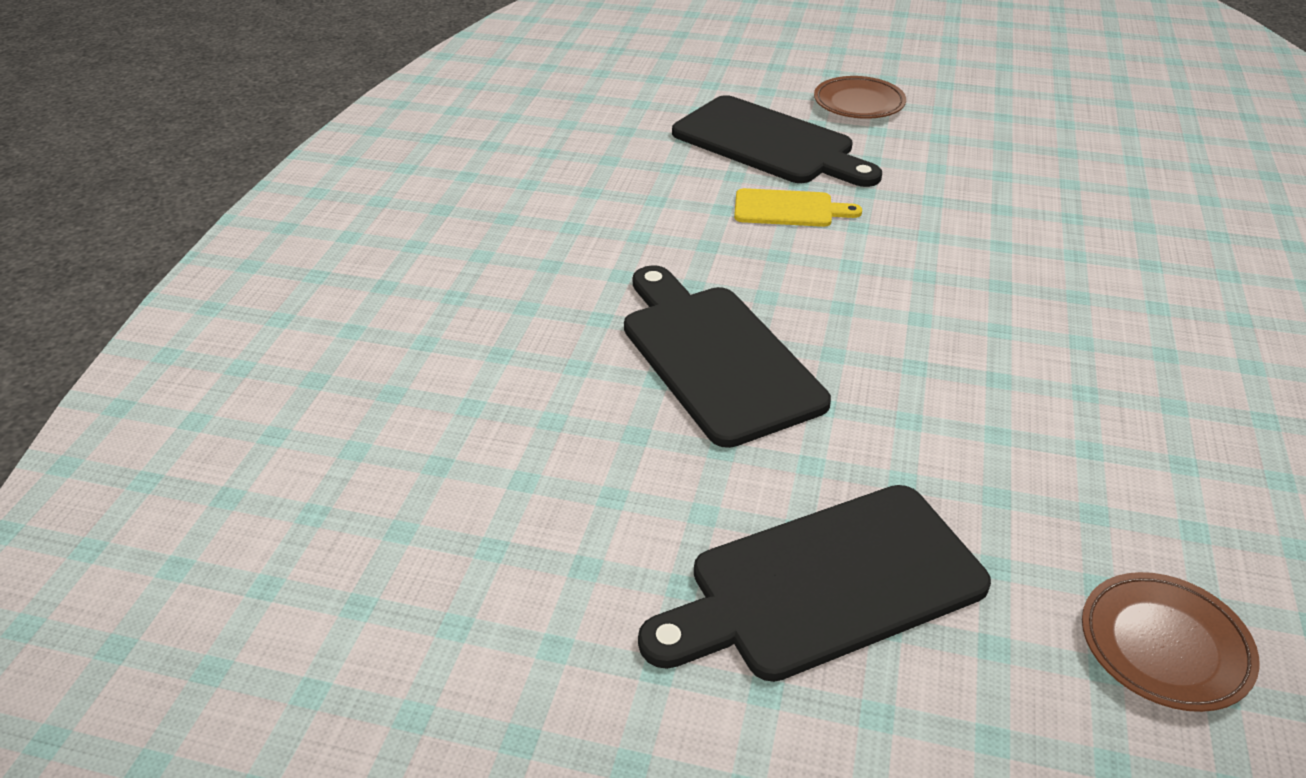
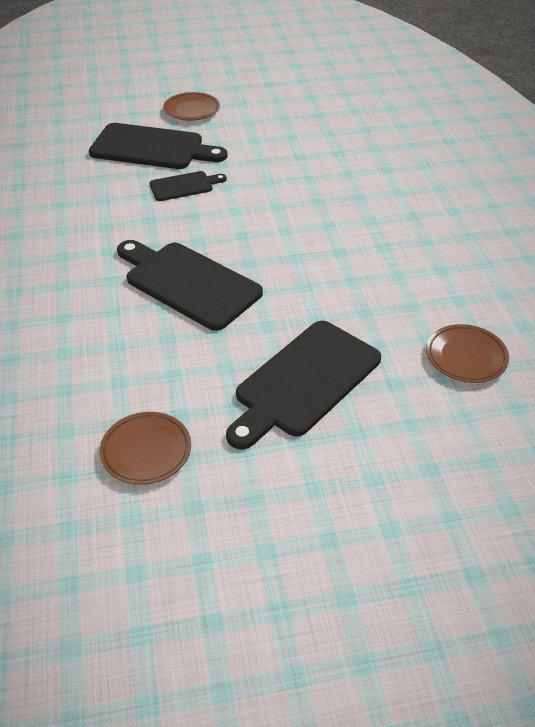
camera: 25 degrees left, 5 degrees up
yellow cutting board [734,188,862,227] -> black cutting board [149,171,227,201]
none -> brown plate [100,412,191,485]

